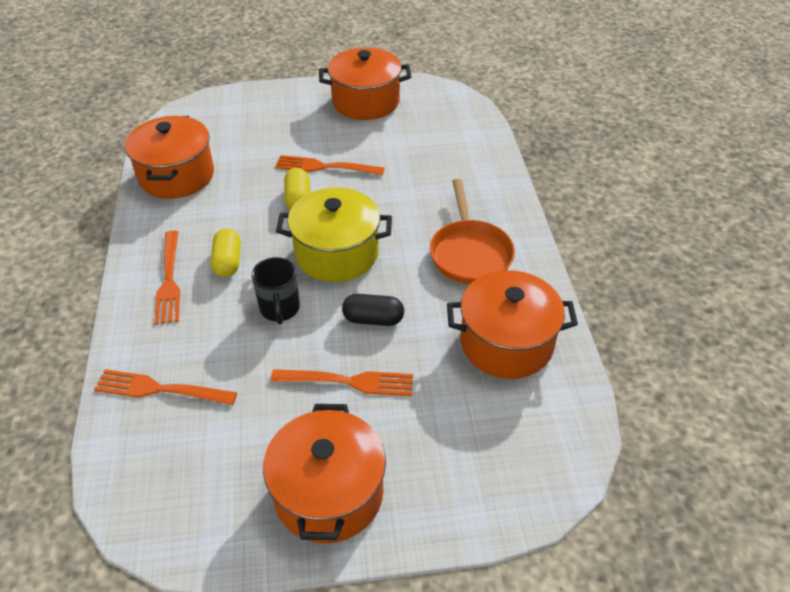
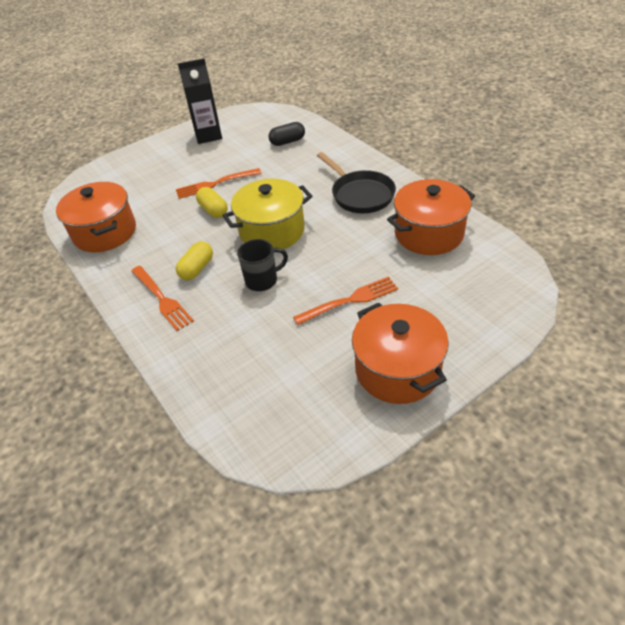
camera: 25 degrees left, 0 degrees up
orange fork [94,369,237,405] -> none
yellow capsule [210,228,241,277] -> yellow capsule turned 60 degrees clockwise [176,242,213,280]
black mug [251,257,300,324] -> black mug turned 75 degrees counterclockwise [237,239,288,291]
orange pot [319,48,411,120] -> black carton [178,58,222,144]
black capsule [342,294,404,326] -> black capsule moved to [269,122,305,146]
orange pan [430,179,515,284] -> black pan [317,152,396,213]

